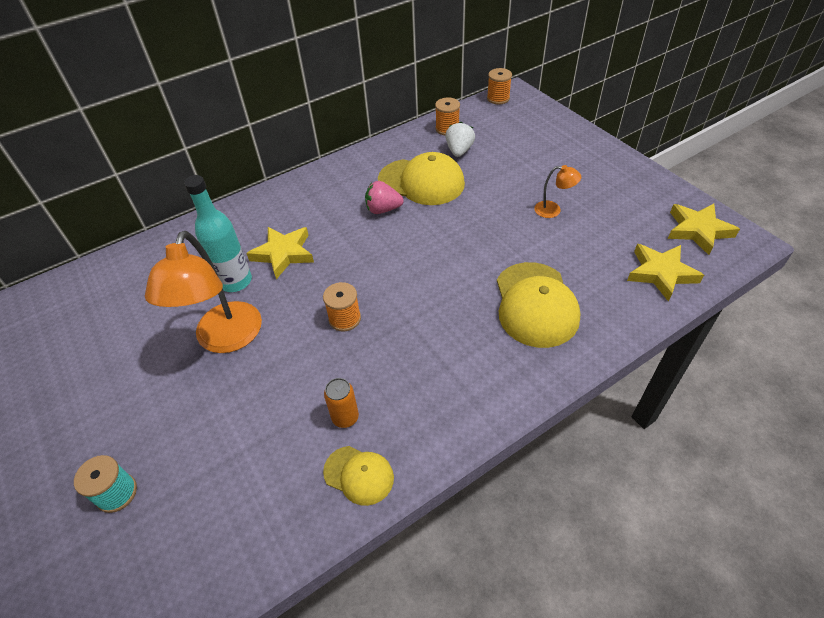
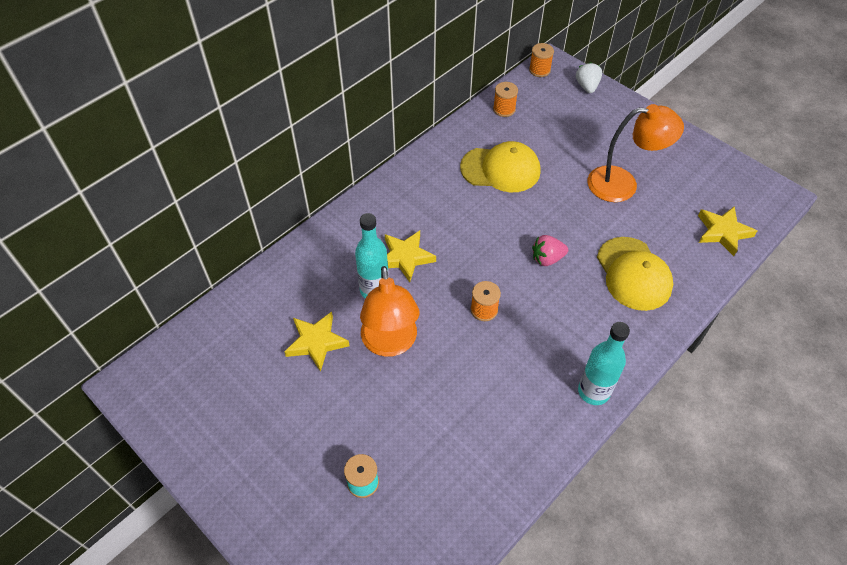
camera: 15 degrees left, 5 degrees up
yellow cap [323,446,394,506] -> none
orange can [324,378,359,428] -> none
pink strawberry [365,181,404,214] -> pink strawberry moved to [532,235,568,266]
white strawberry [445,122,475,157] -> white strawberry moved to [576,62,602,93]
orange lamp [534,165,581,218] -> orange lamp [588,104,684,202], size x2.17
yellow star [668,204,740,255] -> yellow star moved to [284,312,349,372]
none -> turquoise bottle [578,322,630,405]

